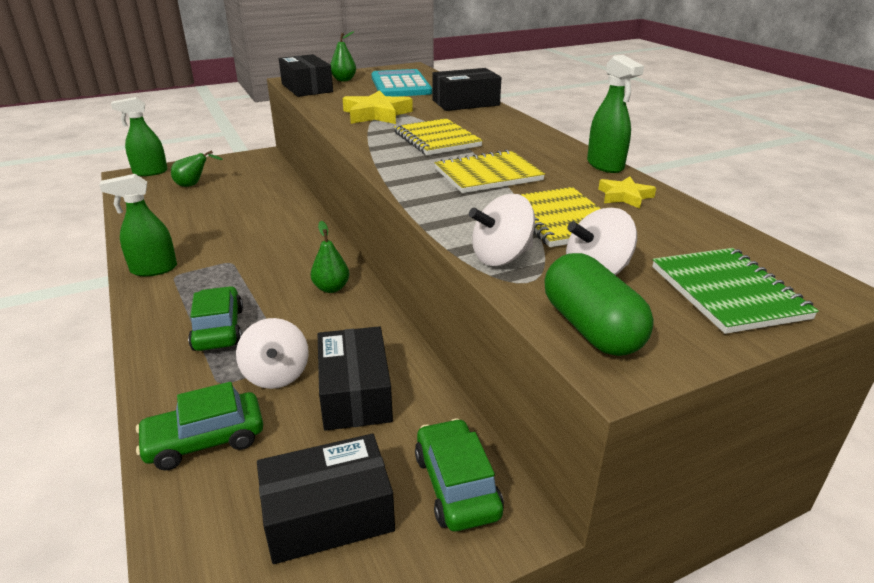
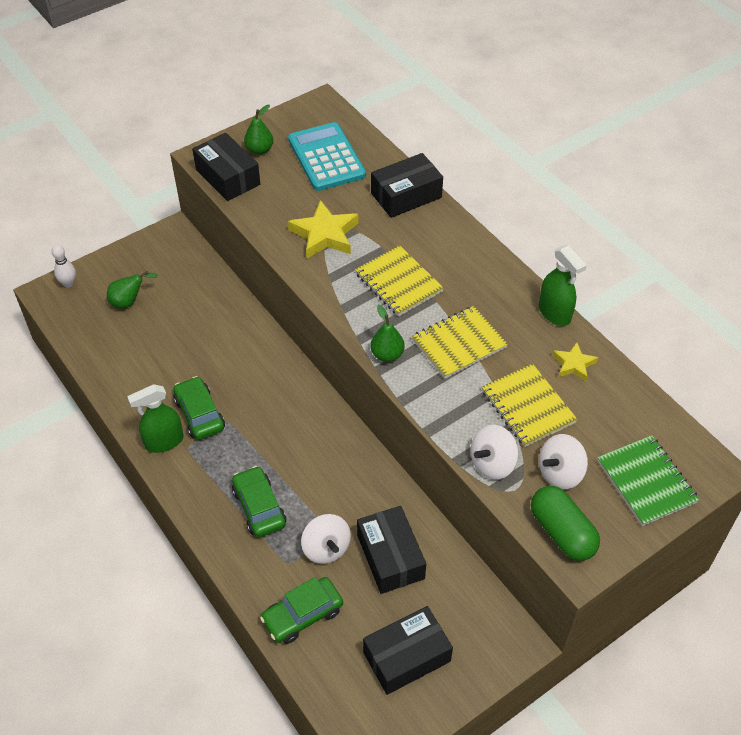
camera: 10 degrees left, 20 degrees up
green spray bottle [111,97,168,176] -> white bowling pin [52,245,76,288]
green pear [311,221,349,293] -> green pear moved to [370,305,405,362]
green car [415,418,504,531] -> green car moved to [173,376,225,440]

